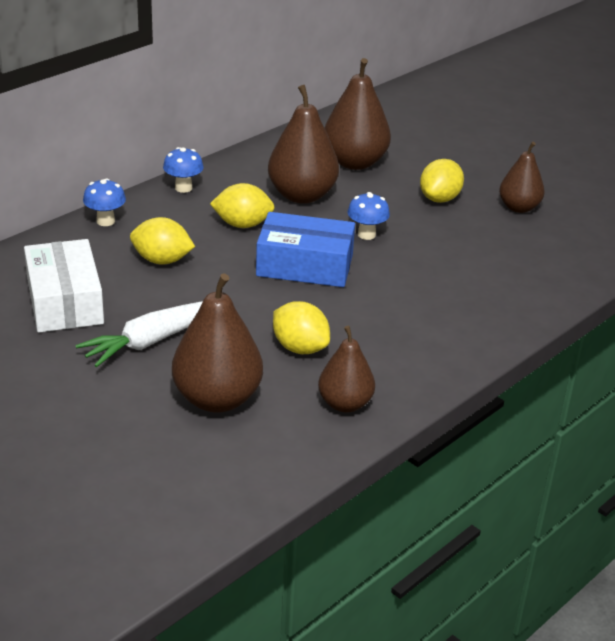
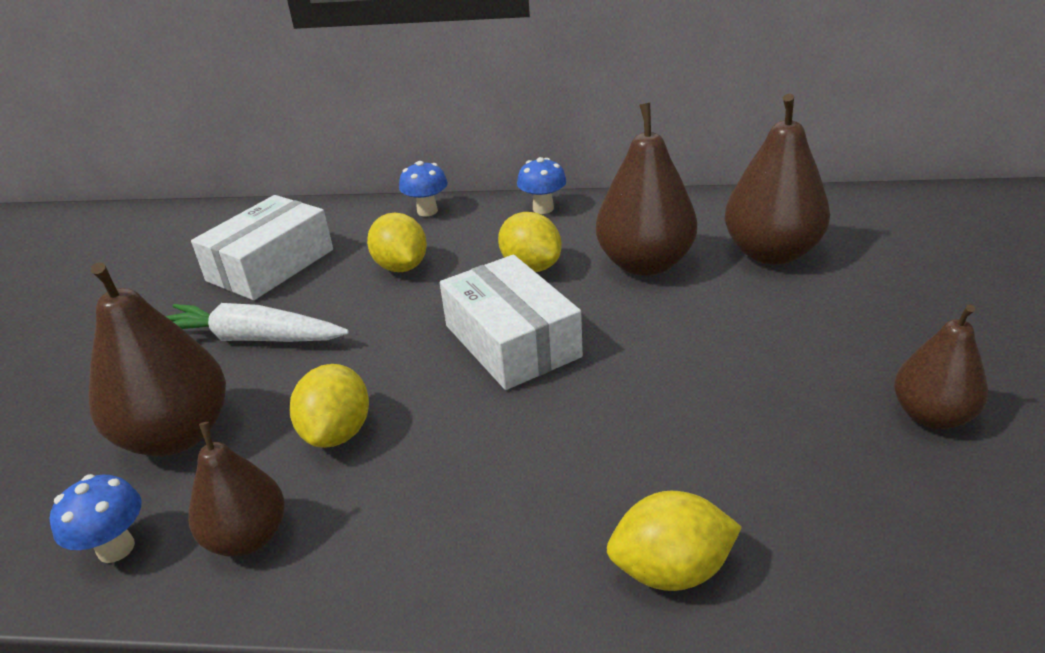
camera: 55 degrees right, 0 degrees up
blue box [256,212,355,287] -> white box [440,255,583,390]
blue mushroom [348,192,390,240] -> blue mushroom moved to [50,474,142,563]
yellow lemon [420,159,464,203] -> yellow lemon moved to [607,491,742,591]

